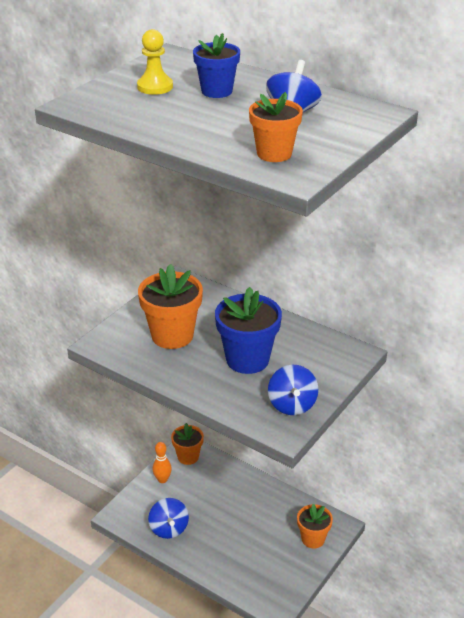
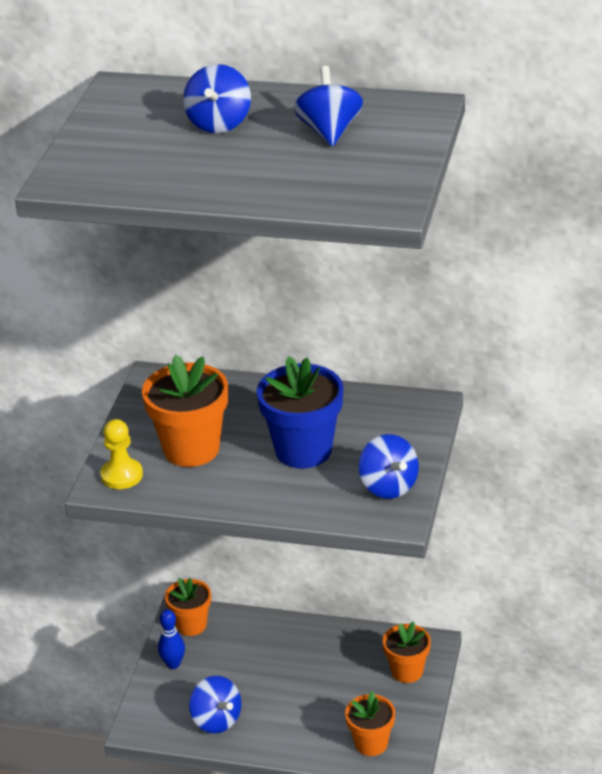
camera: 20 degrees left, 0 degrees up
yellow pawn [137,29,173,95] -> yellow pawn moved to [100,419,143,489]
orange bowling pin [153,442,172,483] -> blue bowling pin [158,609,185,669]
blue flower pot [193,33,240,98] -> blue spinning top [183,64,251,133]
orange flower pot [249,92,303,162] -> orange flower pot moved to [345,692,395,756]

